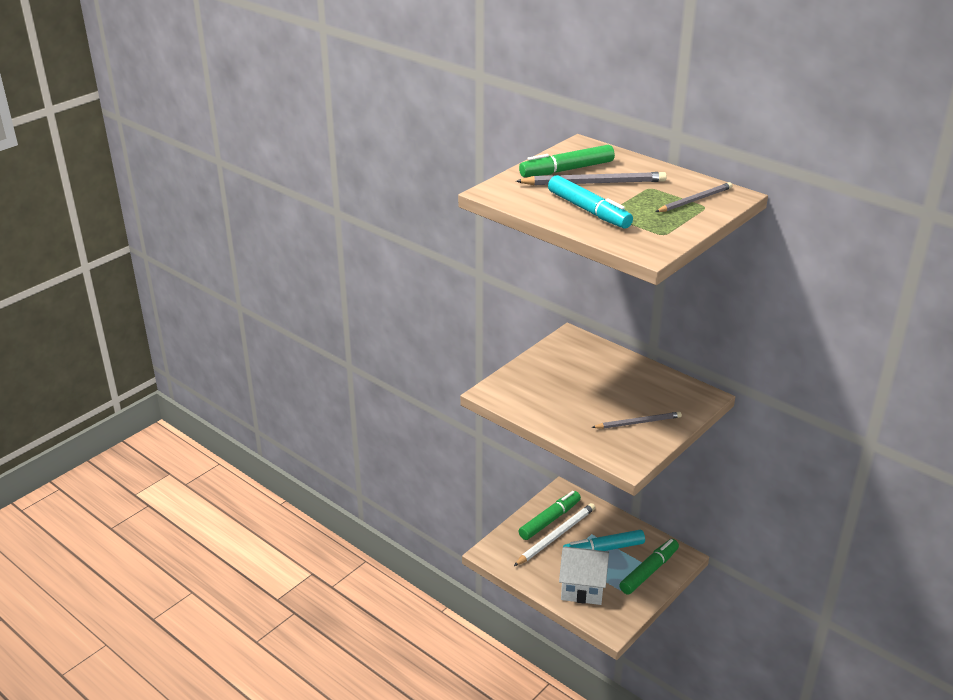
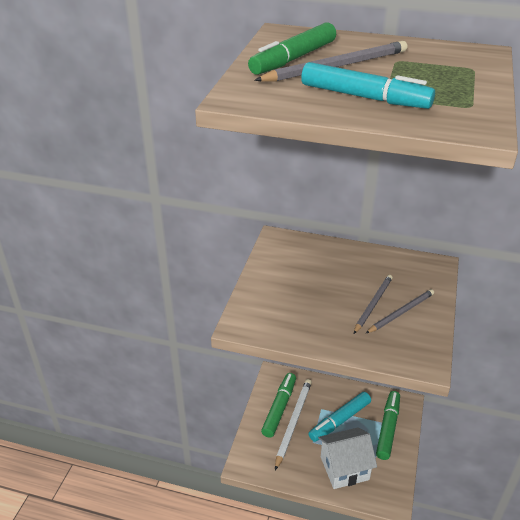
camera: 25 degrees left, 5 degrees up
grey pencil [656,182,732,212] -> grey pencil moved to [354,275,393,334]

